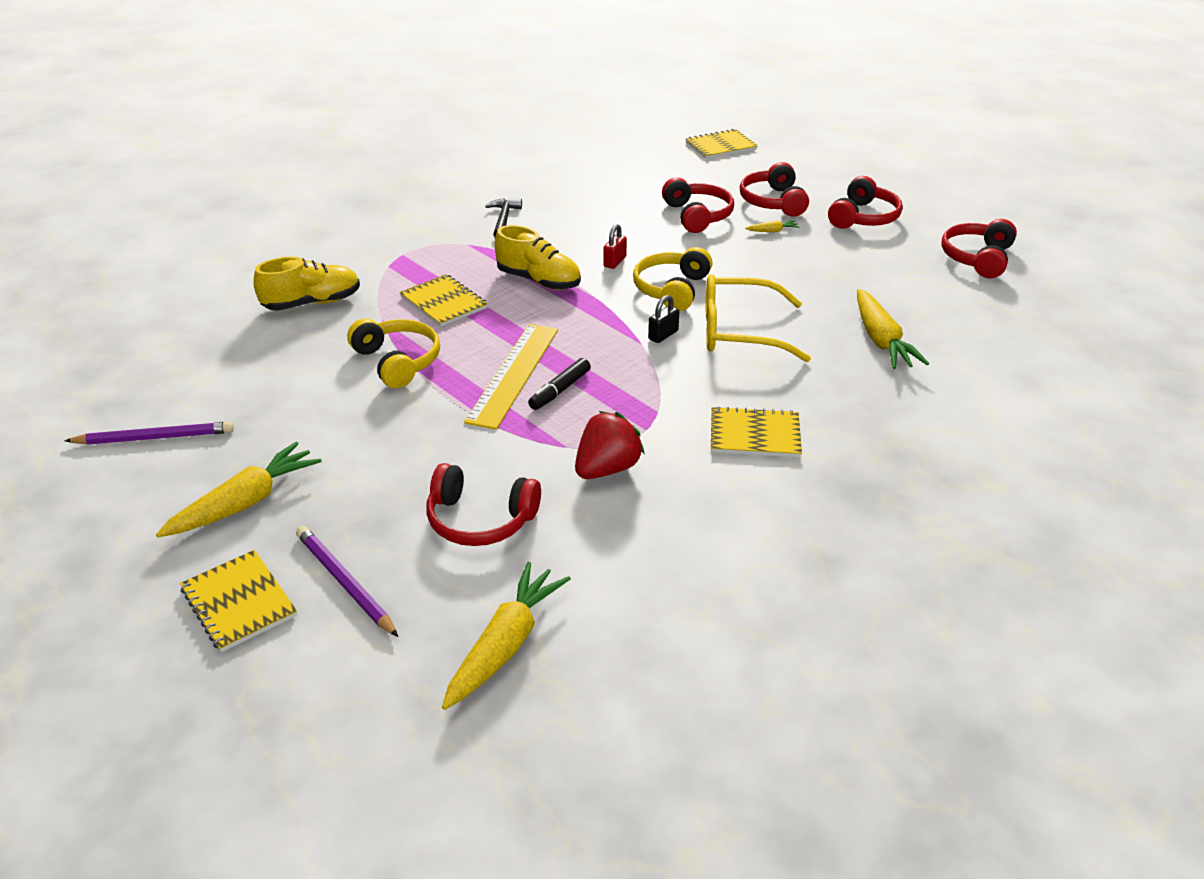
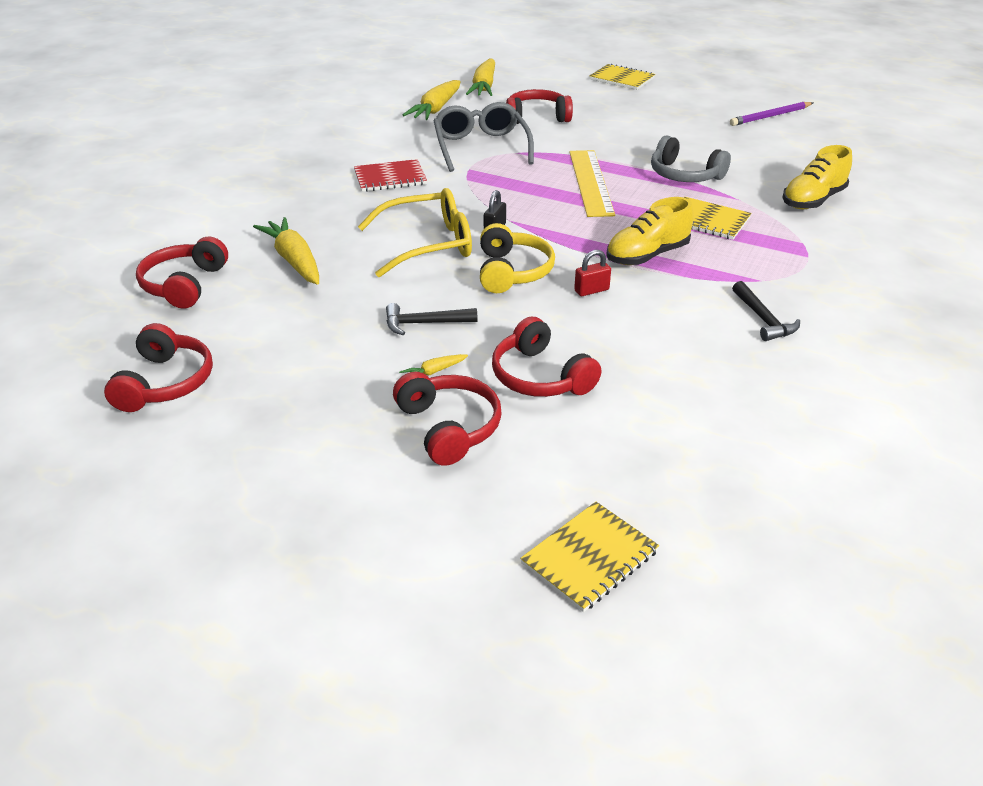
camera: 160 degrees right, 0 degrees up
yellow carrot [156,442,322,537] -> yellow carrot moved to [403,80,461,120]
purple pencil [296,526,398,637] -> none
yellow headphones [347,318,440,388] -> grey headphones [651,136,731,182]
yellow shoe [495,225,581,290] -> yellow shoe turned 45 degrees counterclockwise [606,197,694,265]
black marker [528,358,591,410] -> none
red strawberry [575,411,645,479] -> grey glasses [433,102,534,172]
red padlock [603,224,627,269] -> red padlock turned 60 degrees clockwise [574,250,611,296]
yellow notebook [711,406,802,458] -> red notebook [354,159,427,192]
red headphones [828,176,903,229] -> red headphones moved to [136,237,228,309]
none -> black hammer [386,303,478,335]

